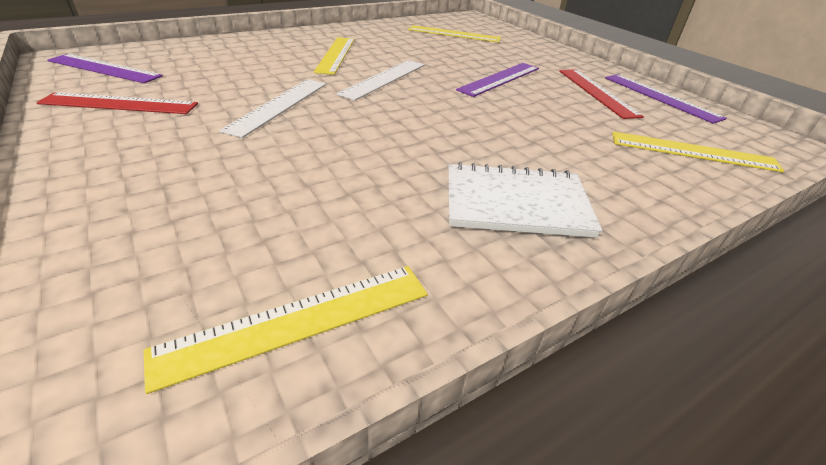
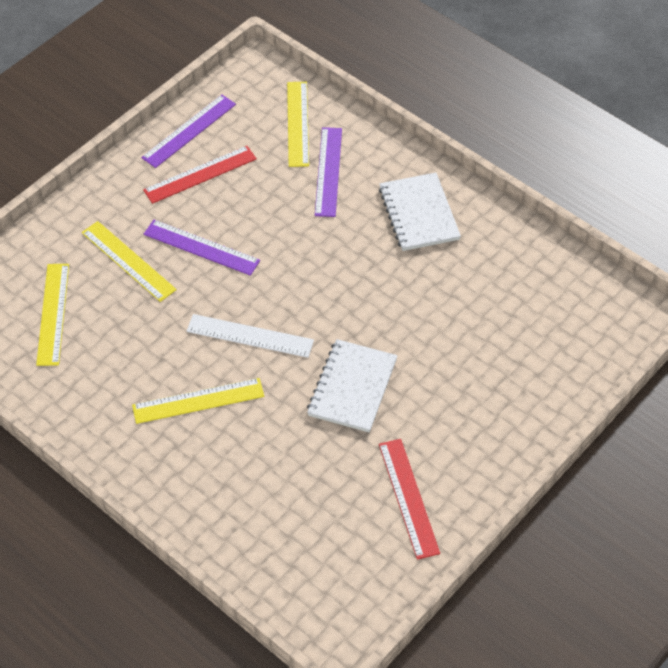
camera: 105 degrees left, 15 degrees up
purple ruler [47,54,163,83] -> purple ruler moved to [315,127,342,217]
yellow ruler [144,266,428,394] -> yellow ruler moved to [82,221,177,302]
white ruler [219,79,326,138] -> white notebook [307,339,398,433]

